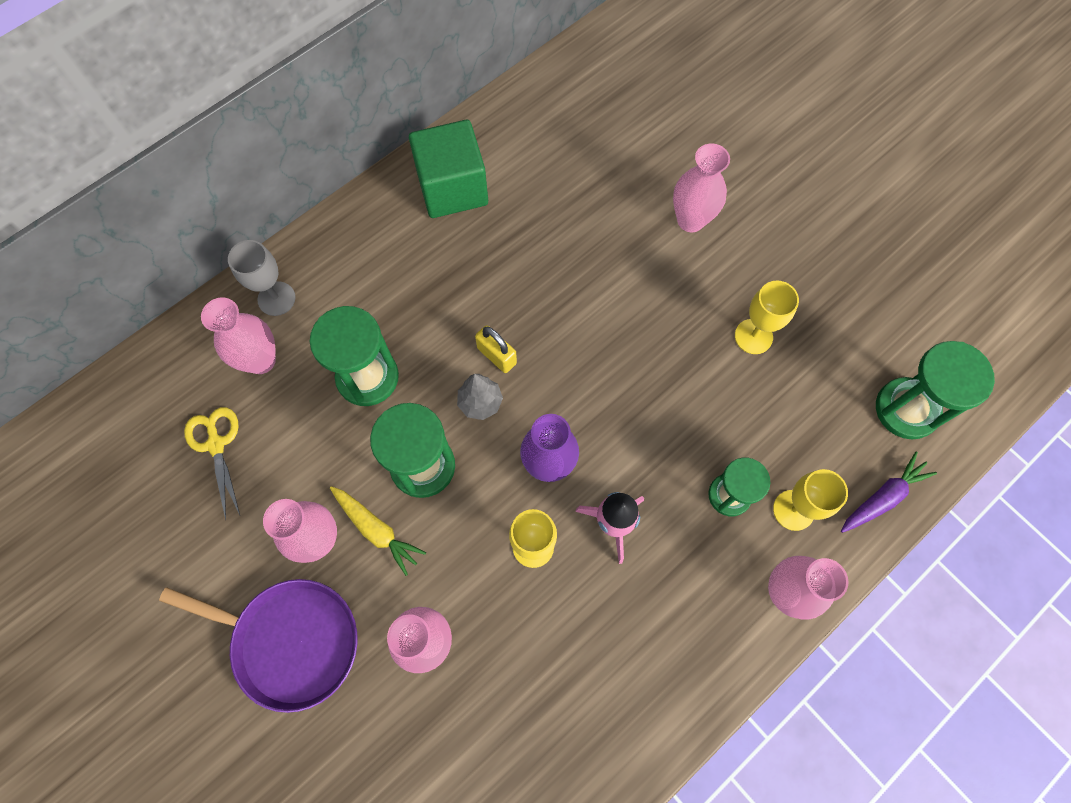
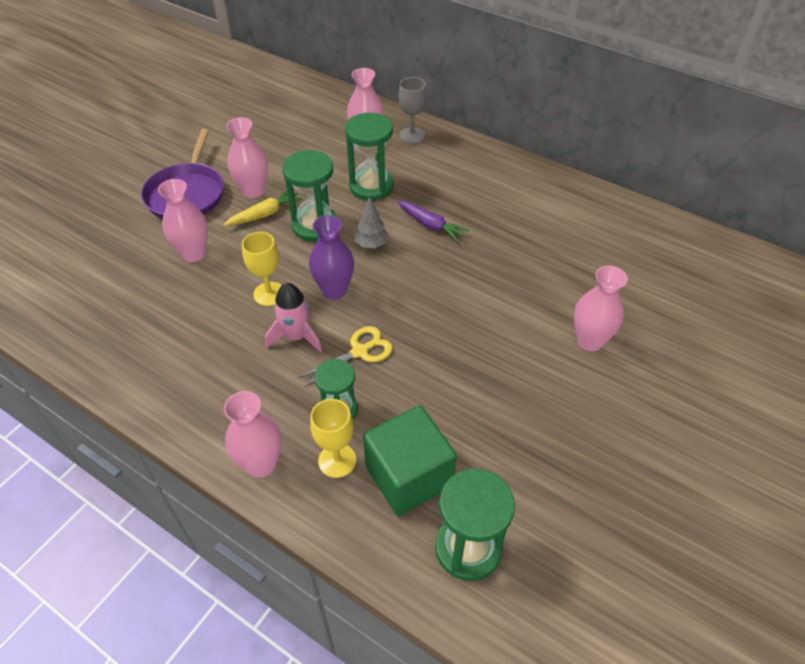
camera: 75 degrees right, 20 degrees down
yellow scissors [184,407,240,520] -> yellow scissors moved to [298,326,393,387]
yellow carrot [330,486,426,576] -> yellow carrot turned 150 degrees counterclockwise [224,191,302,226]
green cube [409,120,488,218] -> green cube moved to [363,405,457,516]
yellow padlock [475,325,517,373] -> none
yellow goblet [735,281,799,354] -> none
purple carrot [841,451,937,533] -> purple carrot moved to [397,200,469,242]

